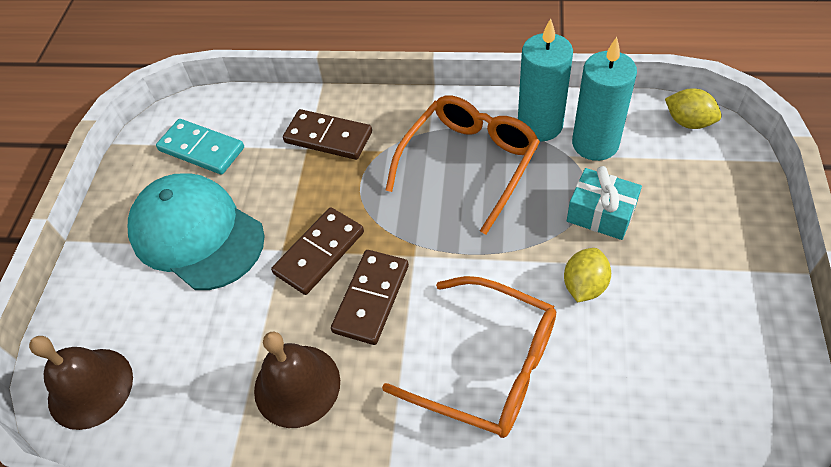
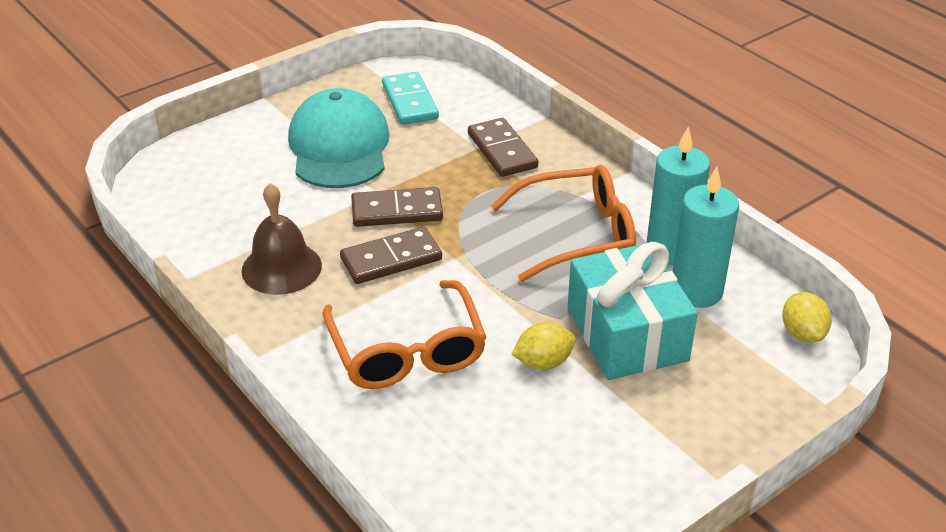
camera: 40 degrees right, 15 degrees down
brown bell [29,336,133,430] -> none
turquoise gift [567,166,642,240] -> turquoise gift [568,242,698,380], size x1.75

